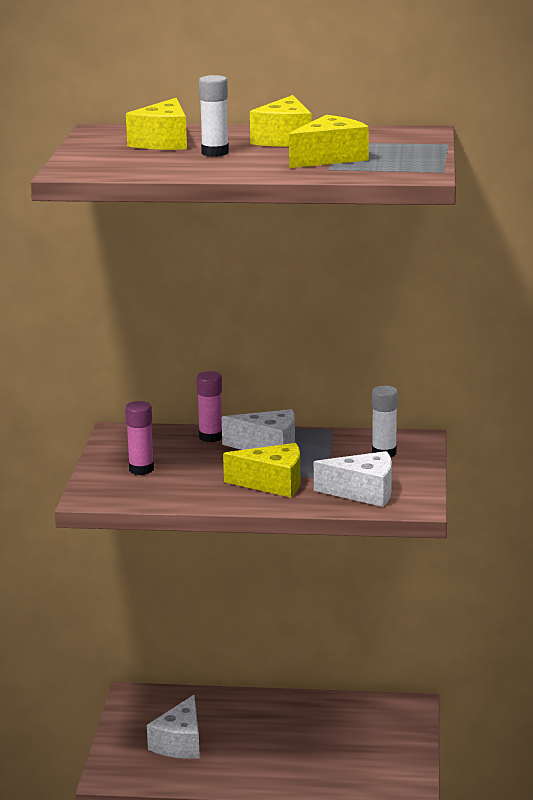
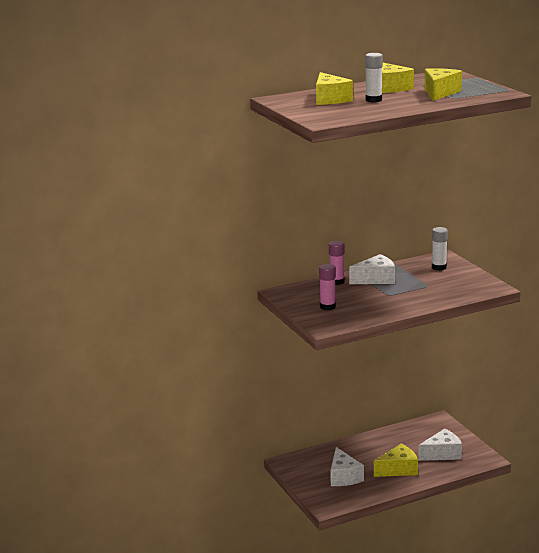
camera: 30 degrees left, 0 degrees up
yellow cheese [223,443,300,498] -> yellow cheese moved to [374,444,418,477]
white cheese [314,451,392,507] -> white cheese moved to [418,429,462,461]

